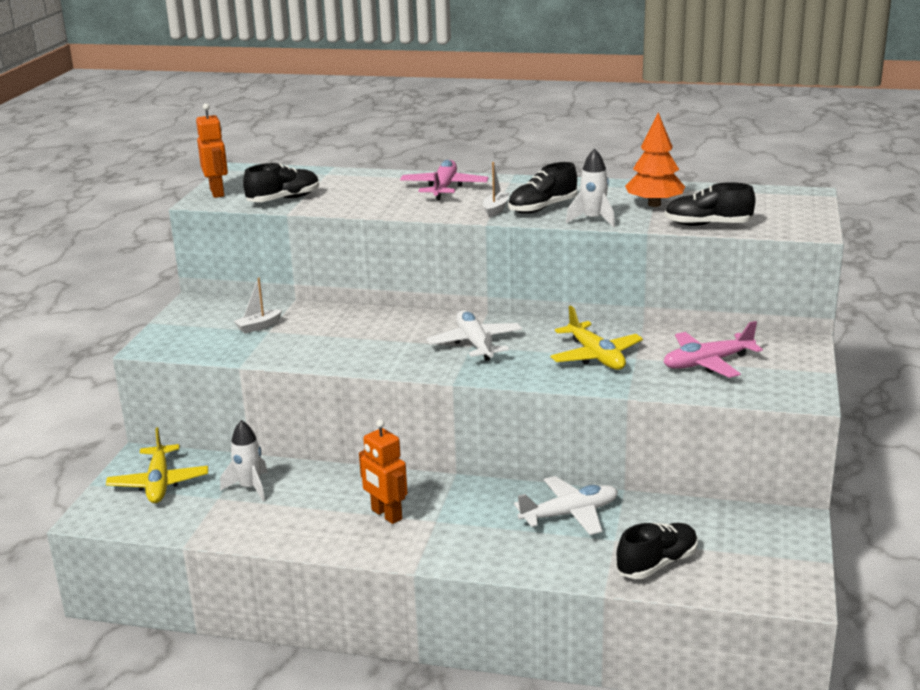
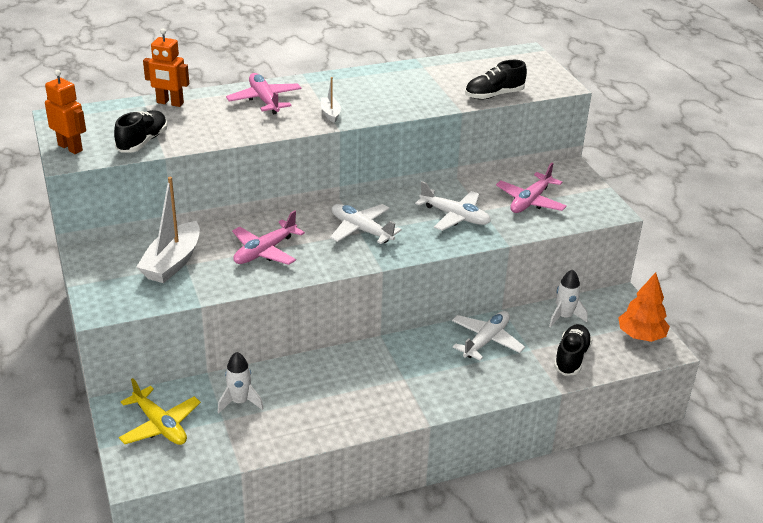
camera: 35 degrees left, 10 degrees up
white boat [234,278,282,333] -> white boat [136,177,200,283], size x2.04
orange robot [359,420,407,524] -> orange robot moved to [143,28,189,107]
black shoe [508,162,577,214] -> none
yellow plane [550,305,643,370] -> white plane [415,181,491,231]
white rocket [566,148,615,228] -> white rocket moved to [549,269,588,328]
orange tree [625,113,685,207] -> orange tree moved to [618,272,670,342]
none -> pink plane [232,210,305,265]

